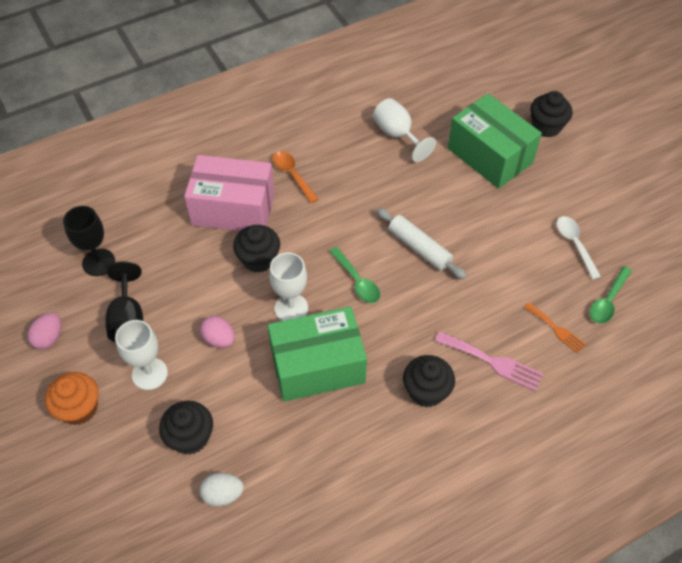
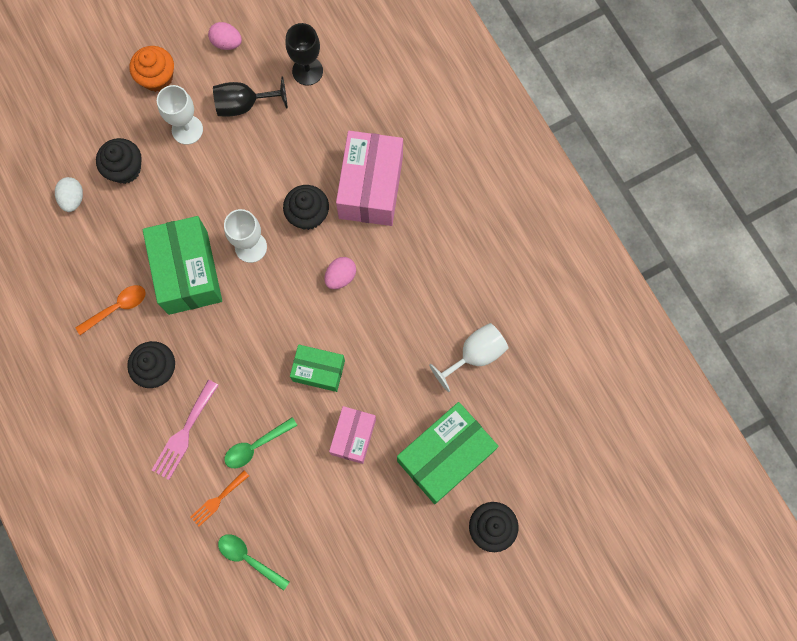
camera: 90 degrees right, 20 degrees up
pink egg [200,316,235,348] -> pink egg moved to [325,257,356,289]
orange spoon [273,151,319,203] -> orange spoon moved to [75,285,146,335]
green spoon [329,247,380,303] -> green spoon moved to [224,417,298,468]
white rolling pin [376,208,467,279] -> green box [290,345,345,392]
white spoon [556,216,601,280] -> none
none -> pink box [329,406,376,464]

